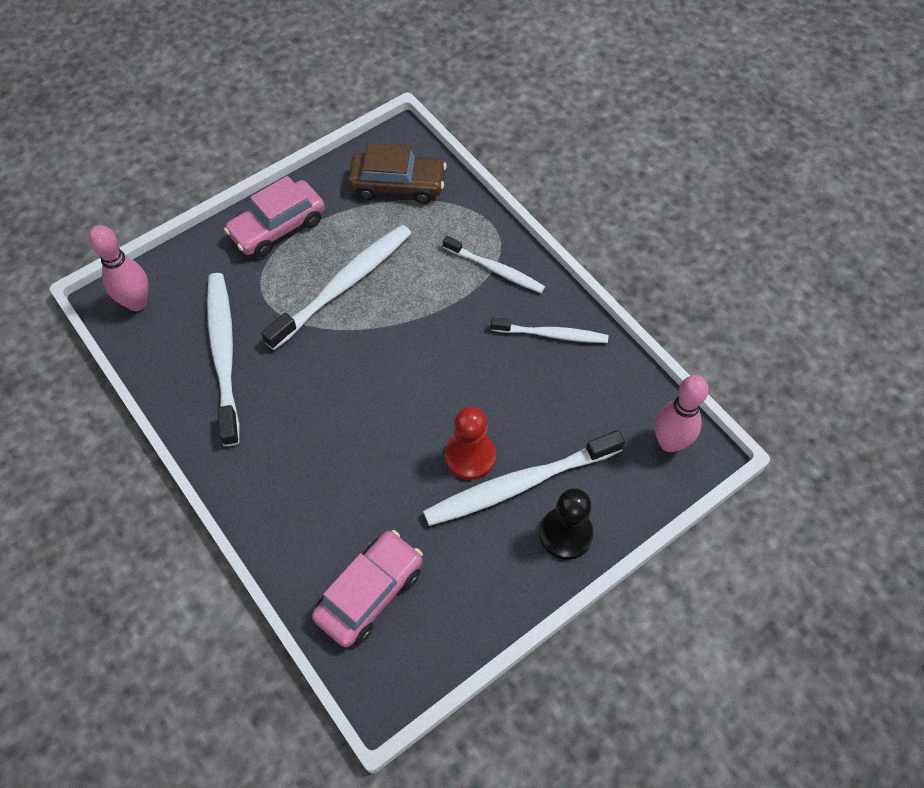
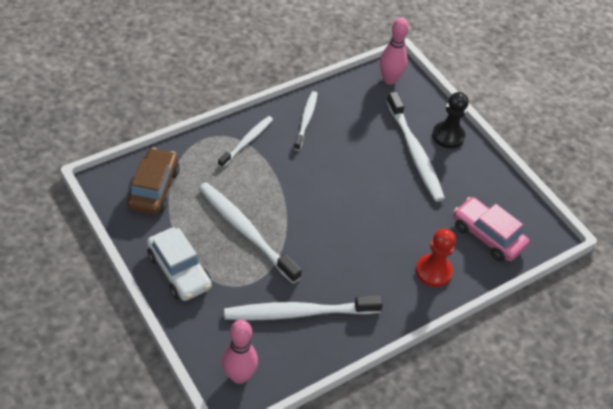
camera: 90 degrees left, 10 degrees down
pink car [224,176,325,257] -> white car [147,228,212,301]
red pawn [445,406,496,480] -> red pawn moved to [416,229,456,287]

